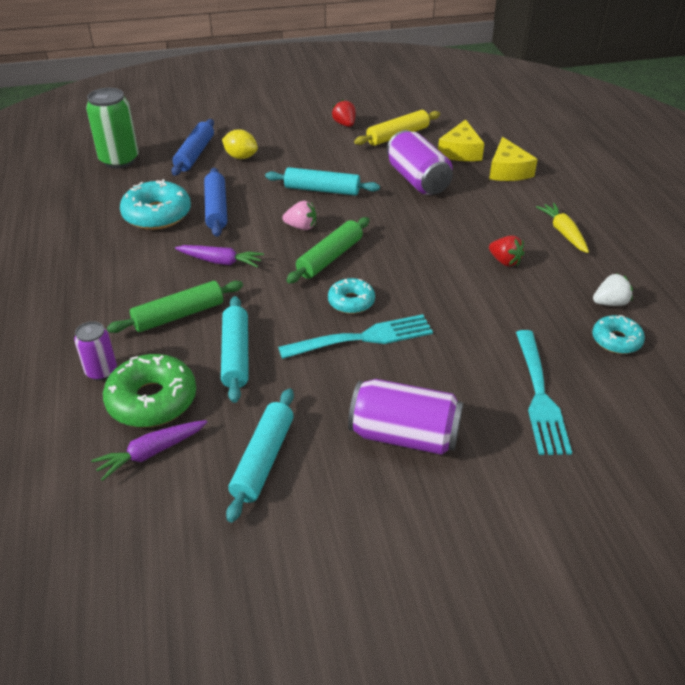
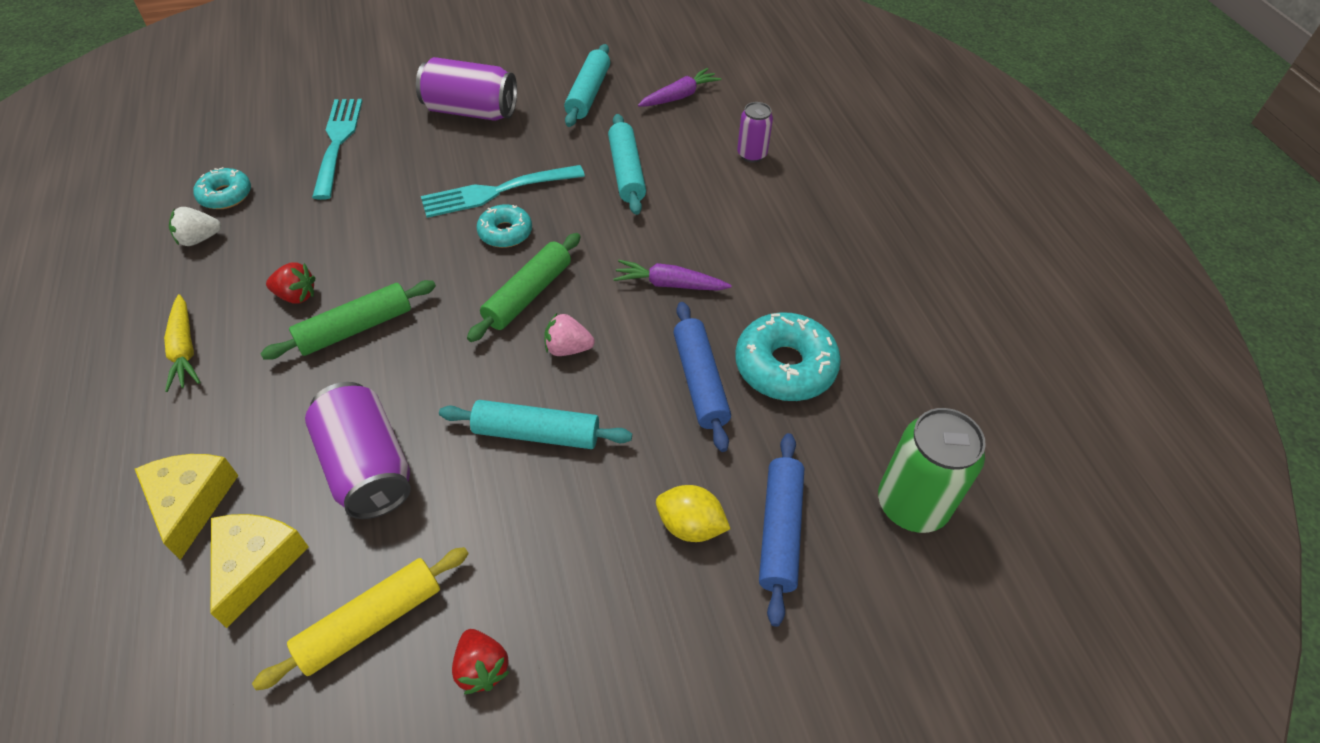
camera: 175 degrees right, 10 degrees up
green donut [103,354,196,427] -> none
green rolling pin [107,281,243,333] -> green rolling pin moved to [260,280,436,360]
red strawberry [489,235,525,266] -> red strawberry turned 150 degrees clockwise [266,262,315,304]

